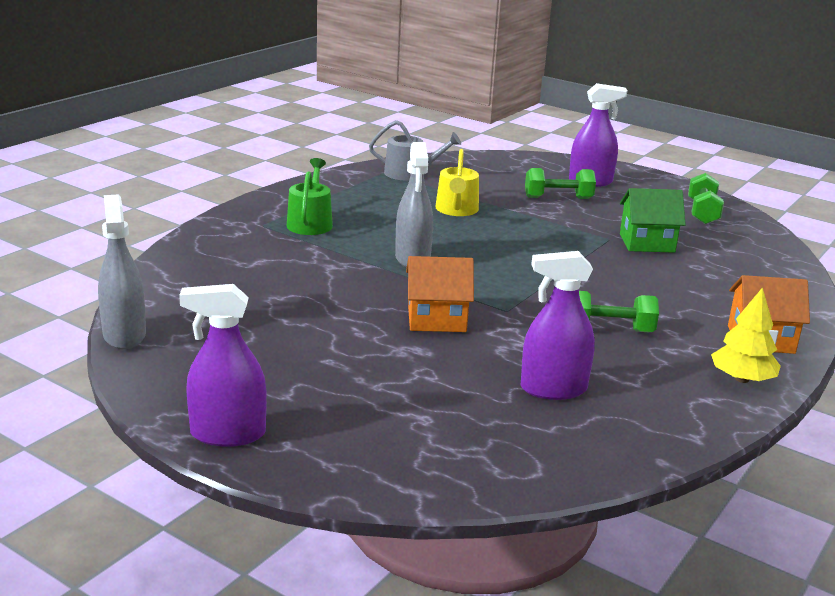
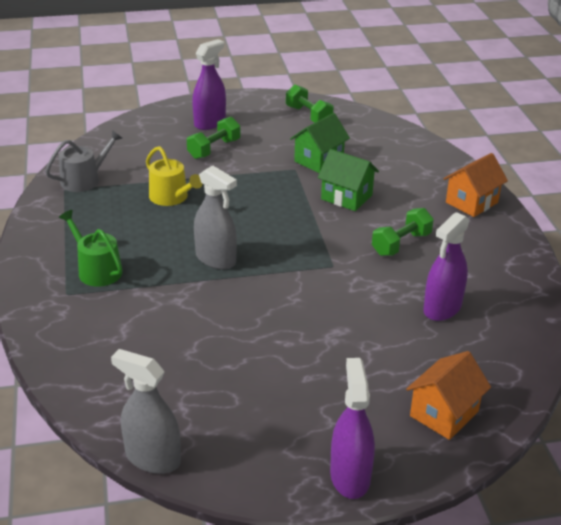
camera: 45 degrees left, 10 degrees up
purple spray bottle [179,284,267,447] -> purple spray bottle turned 135 degrees clockwise [330,358,375,499]
orange house [406,256,474,332] -> orange house moved to [406,351,491,440]
yellow tree [711,287,781,383] -> none
none -> green house [318,149,379,211]

